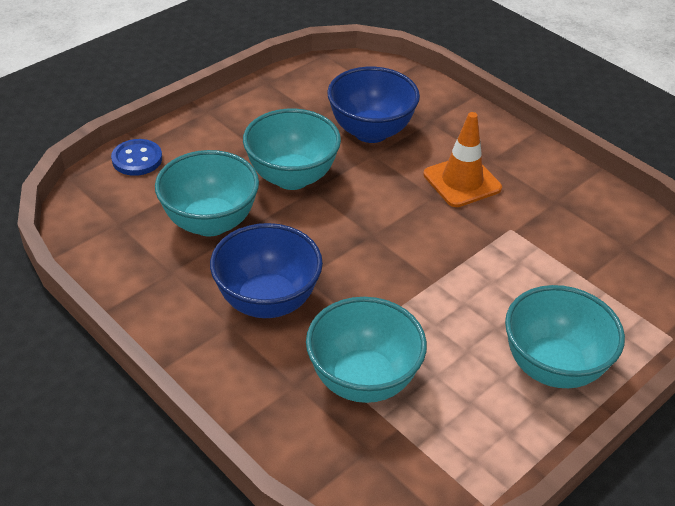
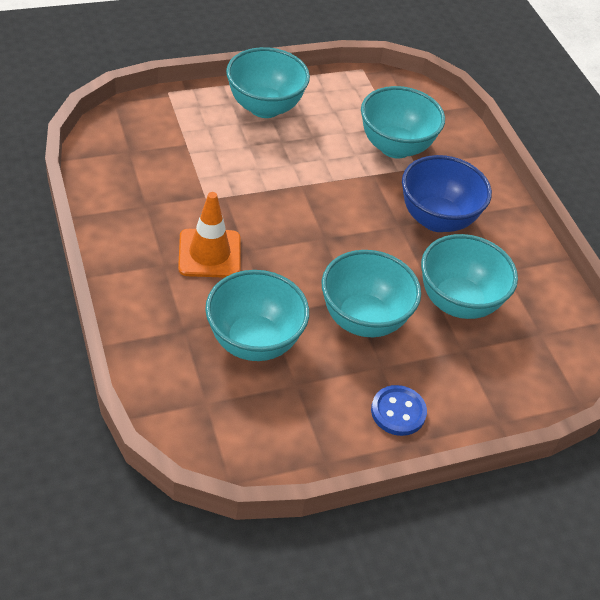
camera: 160 degrees left, 5 degrees up
blue button [111,139,162,176] -> blue button moved to [371,385,427,436]
blue bowl [327,67,420,143] -> turquoise bowl [205,270,309,361]

